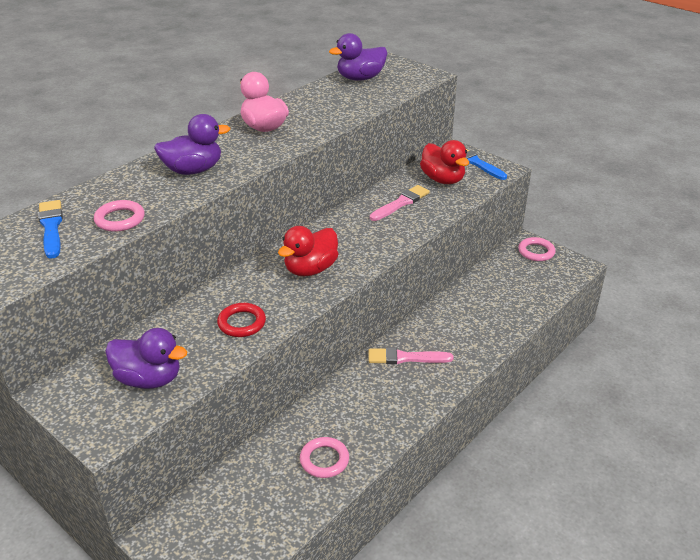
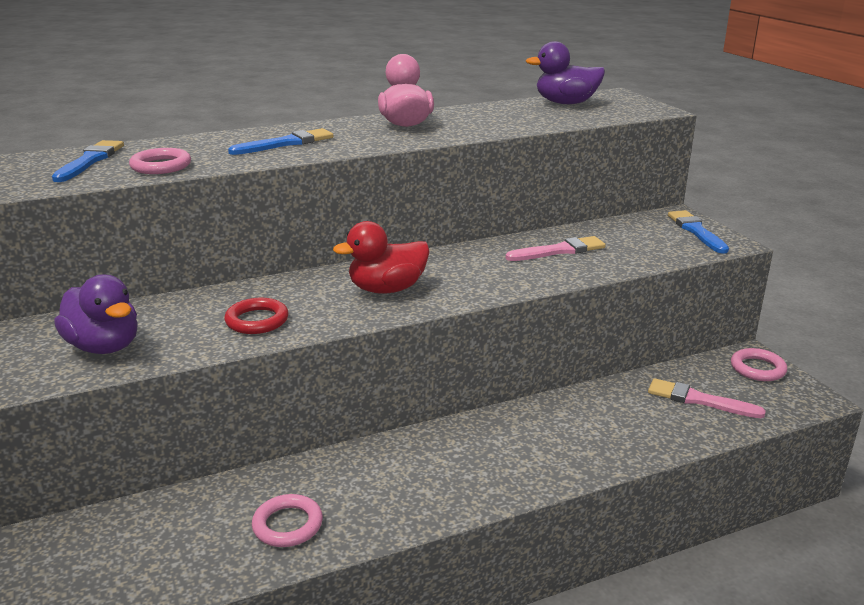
camera: 25 degrees right, 10 degrees down
purple duck [154,114,230,175] -> blue brush [228,128,333,155]
pink brush [369,347,454,364] -> pink brush moved to [648,378,766,418]
red duck [420,140,469,184] -> none

